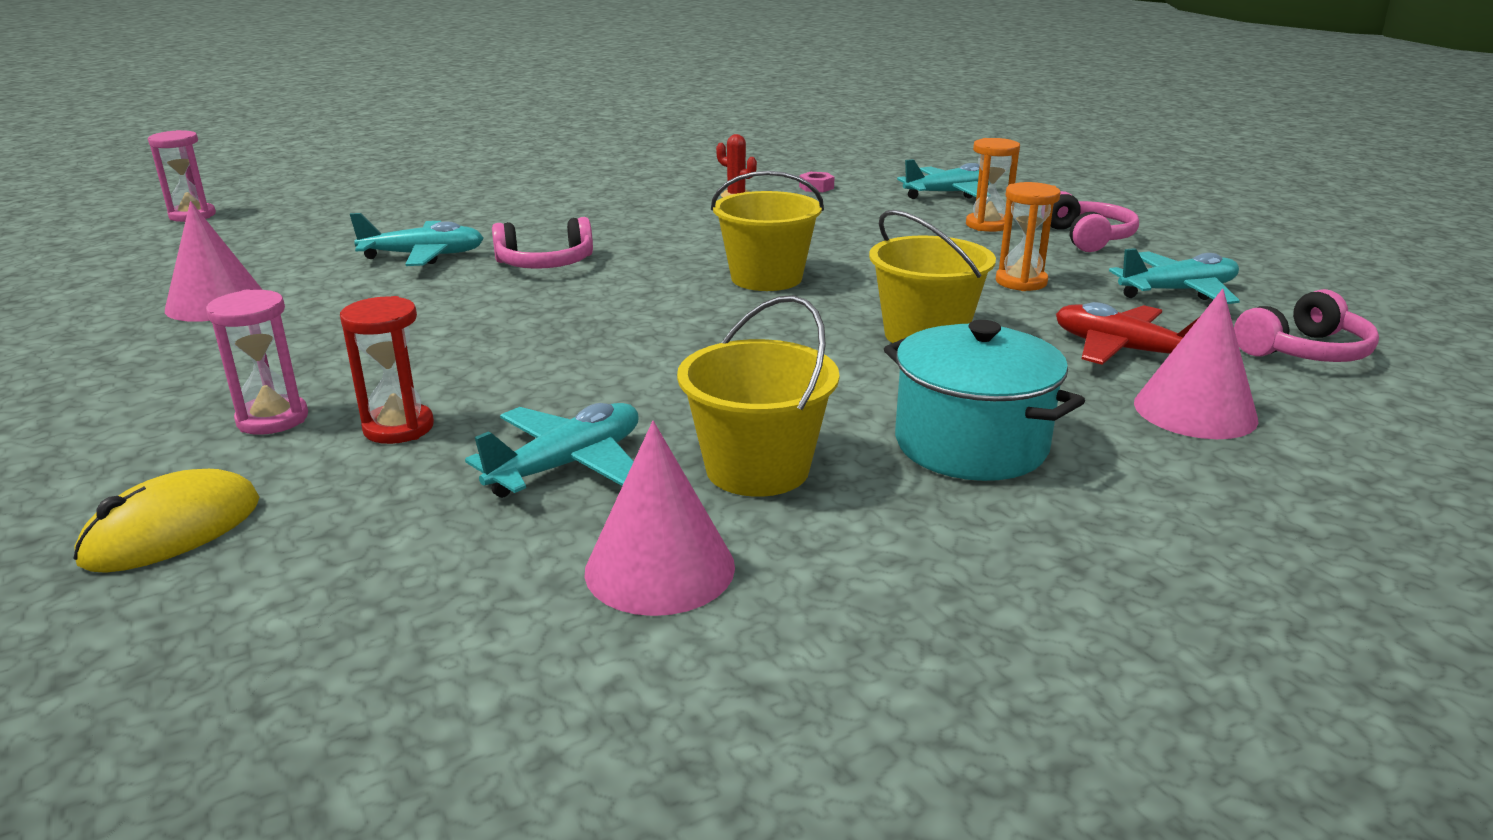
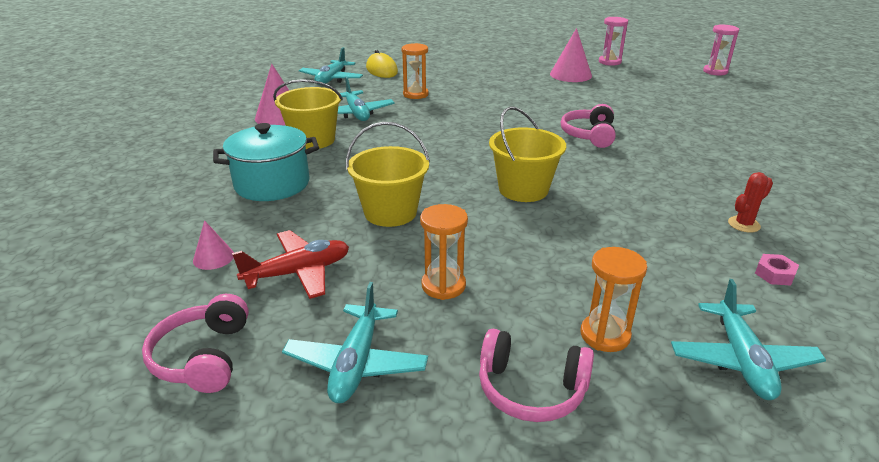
camera: 115 degrees right, 5 degrees up
pink hourglass [206,290,308,435] -> pink hourglass moved to [599,17,628,66]
red hourglass [340,296,434,444] -> orange hourglass [402,43,429,99]
turquoise plane [350,213,484,266] -> turquoise plane moved to [299,47,363,85]
pink cone [1134,289,1259,439] -> pink cone [193,220,234,270], size x0.55

